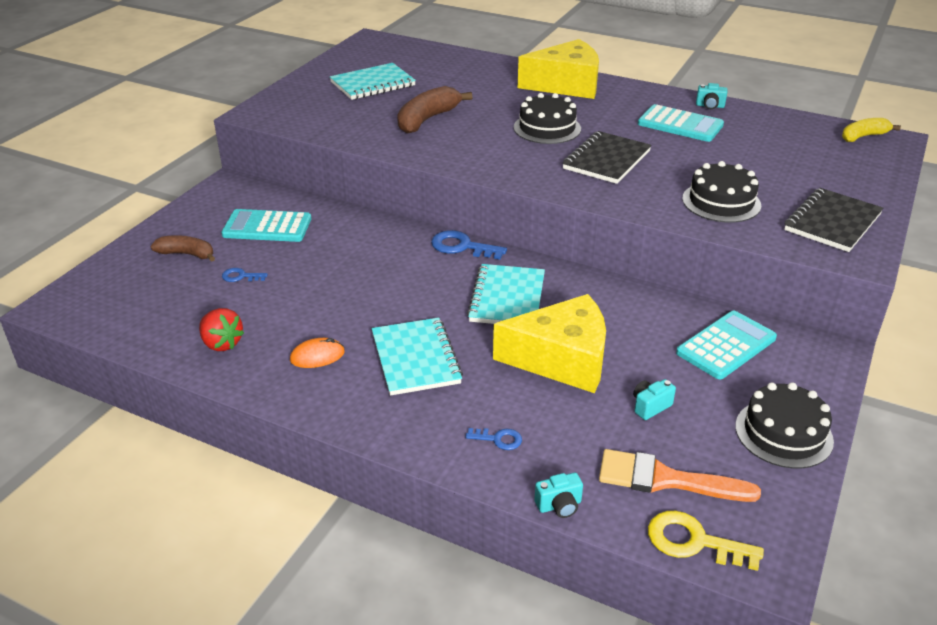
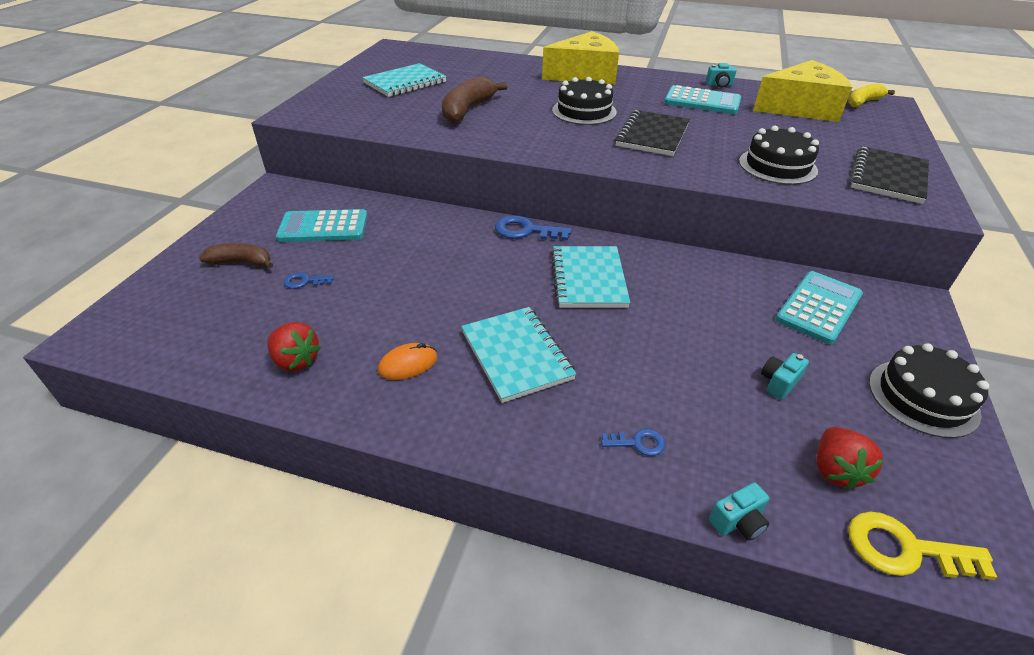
camera: 10 degrees left, 5 degrees up
yellow cheese [493,294,606,393] -> yellow cheese moved to [753,60,852,122]
orange brush [599,449,761,502] -> red strawberry [816,427,884,490]

